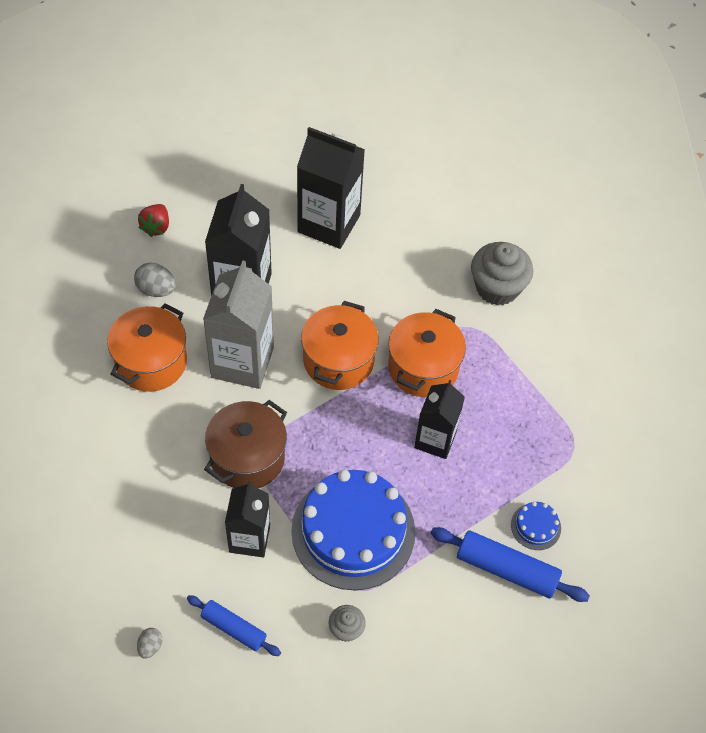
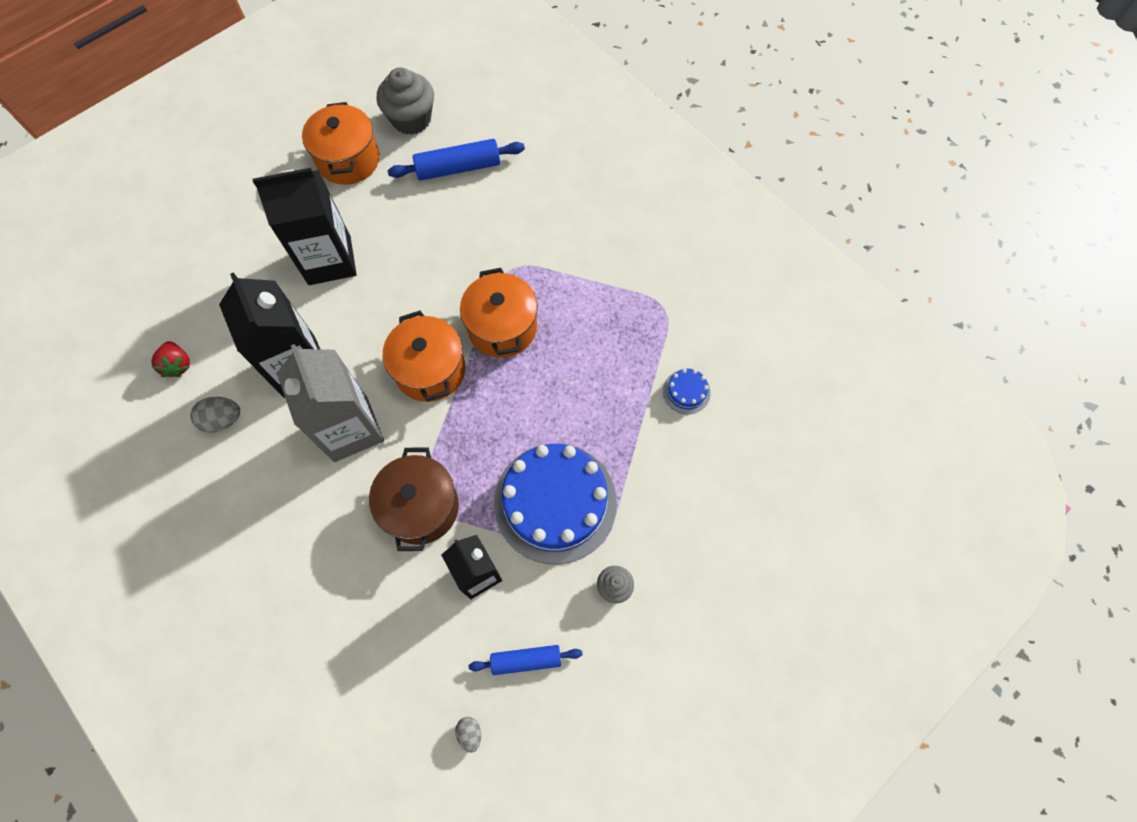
camera: 35 degrees left, 10 degrees up
orange pot [107,304,187,392] -> orange pot moved to [302,102,379,185]
black carton [414,380,465,459] -> none
blue rolling pin [430,527,590,602] -> blue rolling pin moved to [388,139,525,181]
grey cupcake [471,242,533,306] -> grey cupcake moved to [377,67,434,135]

